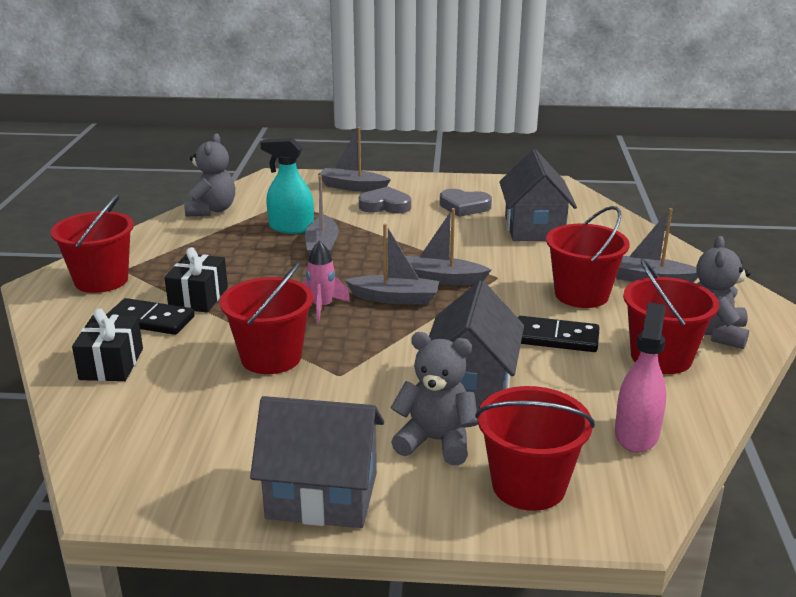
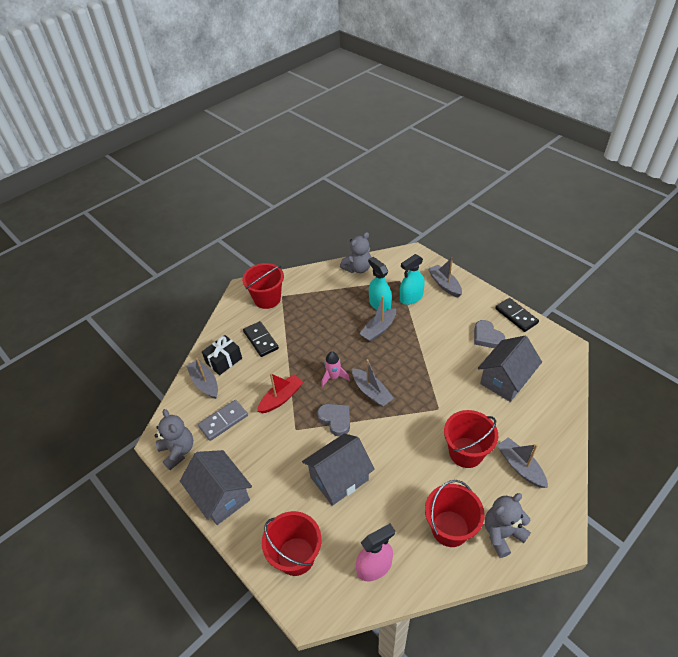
camera: 45 degrees right, 20 degrees up
black gift [164,247,228,312] -> none
red bucket [220,262,313,374] -> red boat [257,373,303,413]
grey heart [359,186,411,214] -> grey heart moved to [317,404,350,436]
grey teddy bear [391,332,478,465] -> grey teddy bear moved to [155,409,193,470]
grey boat [406,208,491,285] -> grey boat moved to [186,358,218,399]
black domino [518,316,599,352] -> black domino moved to [495,298,539,332]
none -> grey domino [198,400,248,441]
none -> turquoise spray bottle [400,254,425,305]

